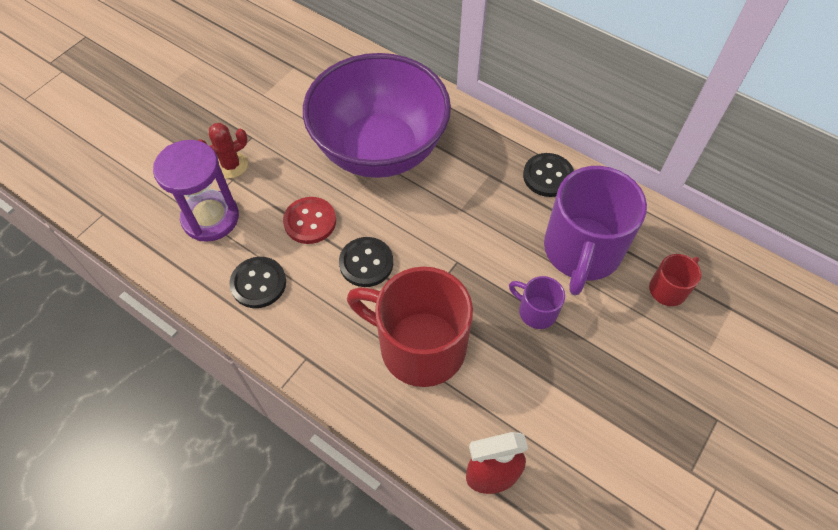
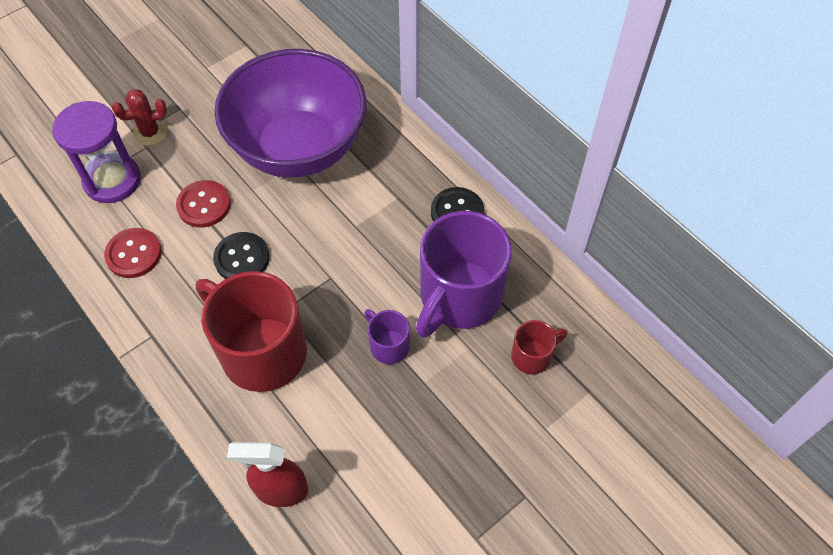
camera: 15 degrees right, 0 degrees up
black button [229,257,286,308] -> red button [104,228,162,278]

